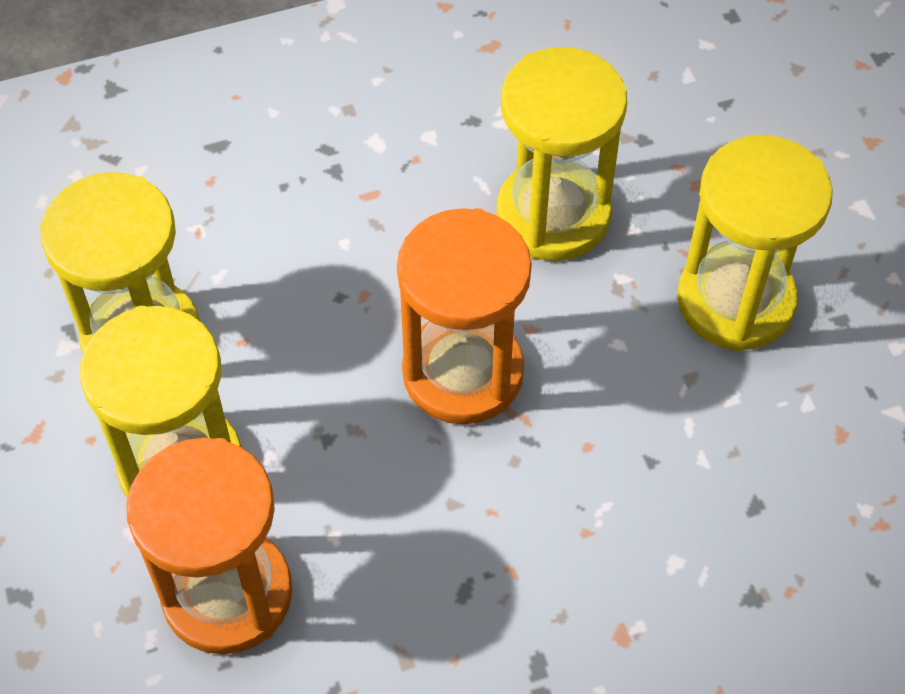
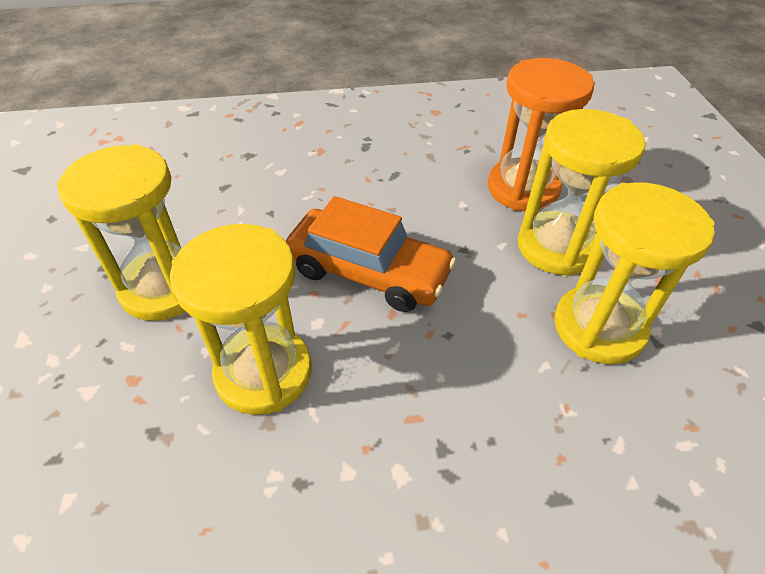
camera: 170 degrees left, 10 degrees down
orange hourglass [397,208,532,425] -> orange car [286,196,456,312]

